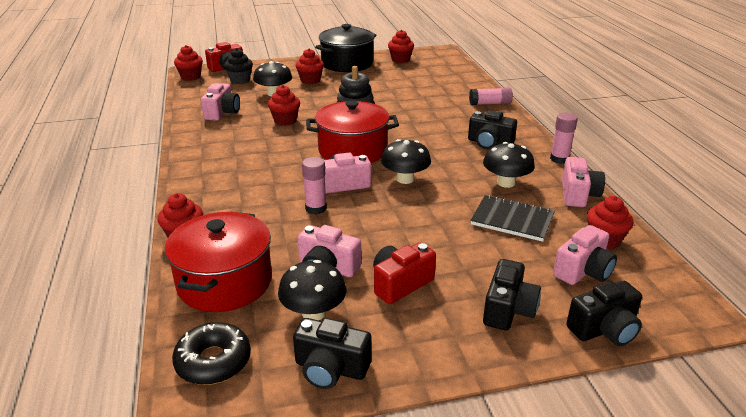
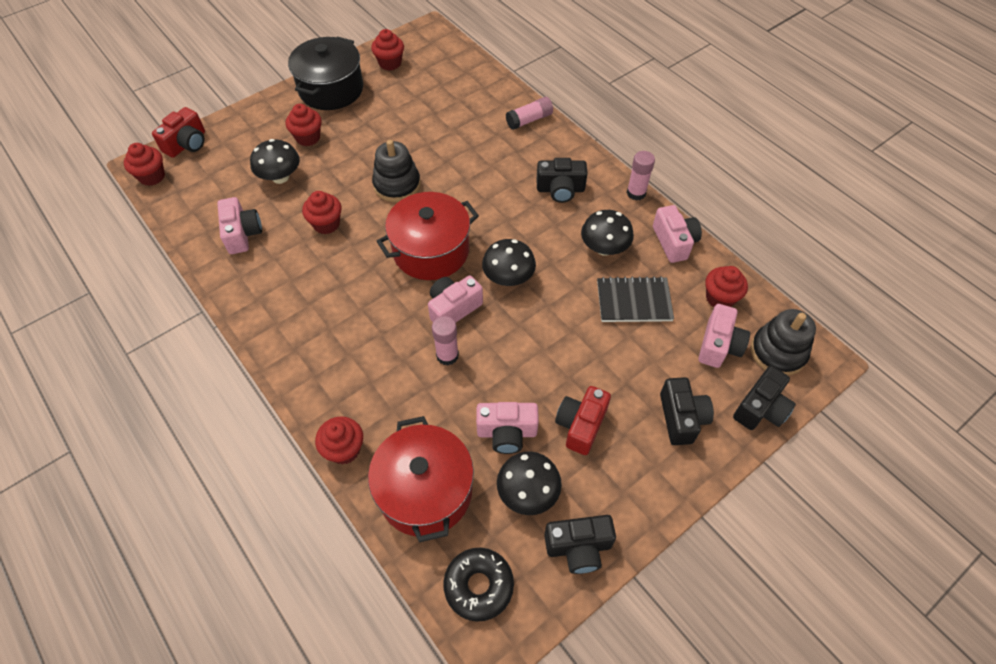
camera: 25 degrees left, 25 degrees up
black cupcake [224,48,253,84] -> none
none -> black stacking toy [751,309,816,376]

